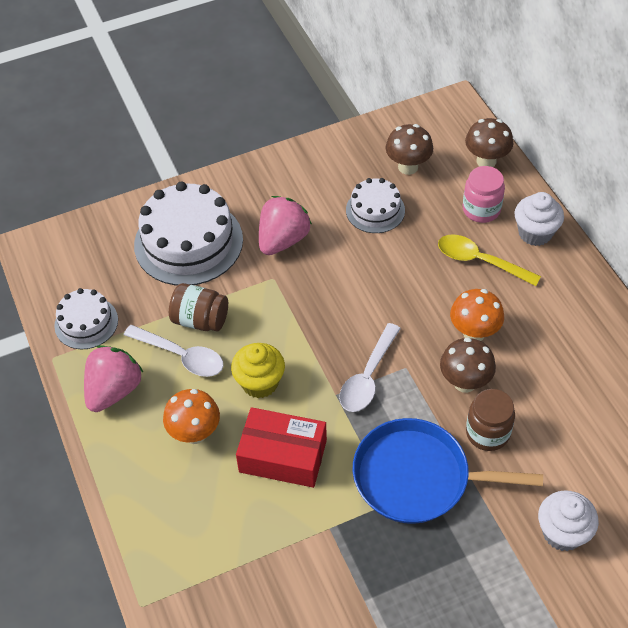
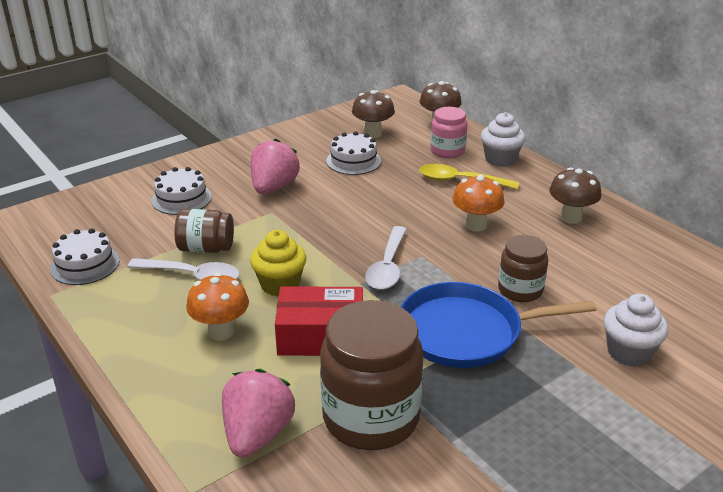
camera: 15 degrees left, 20 degrees down
pink strawberry [84,345,144,412] -> pink strawberry moved to [222,369,295,458]
white cake [134,182,243,286] -> white cake [151,167,212,215], size x0.55
brown mushroom [440,337,496,393] -> brown mushroom moved to [549,168,601,224]
none -> brown jar [320,300,424,450]

